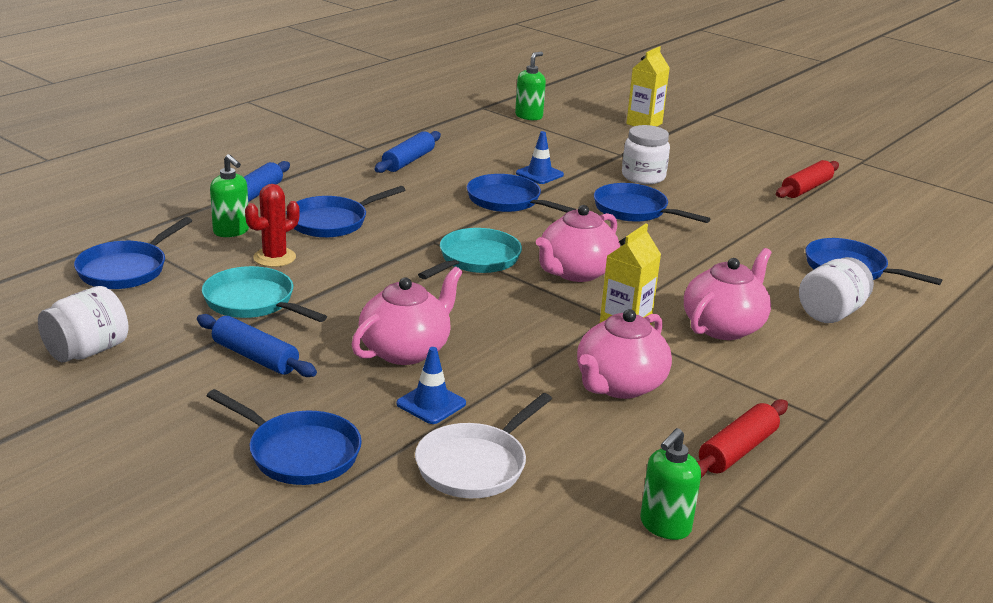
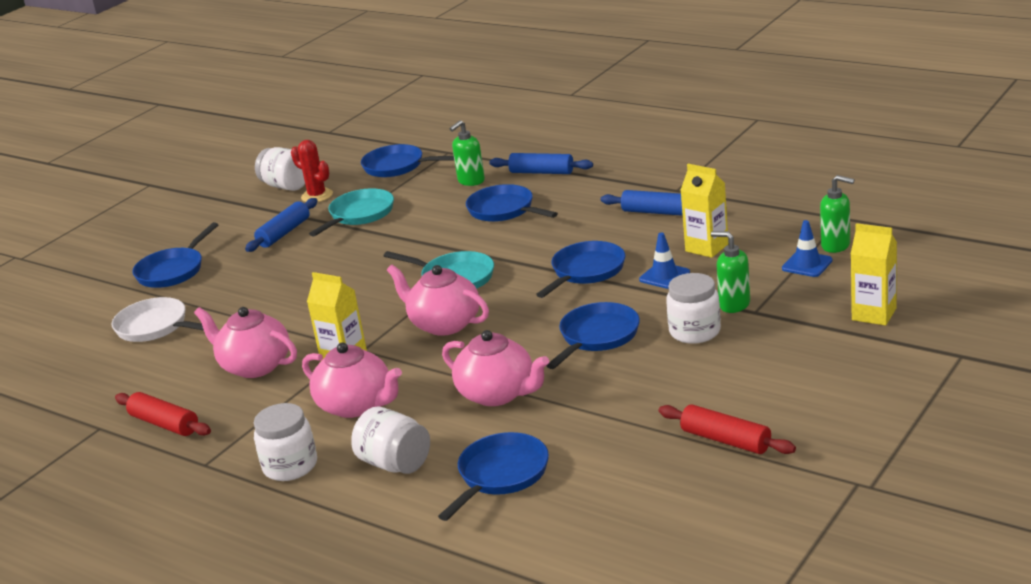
camera: 90 degrees right, 0 degrees up
red cactus [245,184,300,267] -> red cactus moved to [291,140,333,202]
pink teapot [351,267,463,365] -> pink teapot moved to [442,330,549,406]
blue traffic cone [397,347,466,424] -> blue traffic cone moved to [782,220,832,277]
green soap dispenser [640,428,701,540] -> green soap dispenser moved to [711,231,750,313]
none -> white jar [254,403,317,481]
none -> yellow carton [680,164,728,258]

